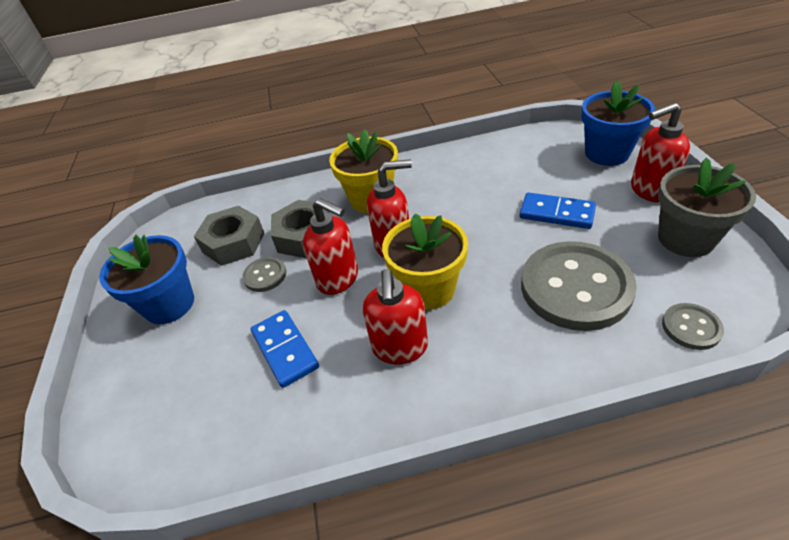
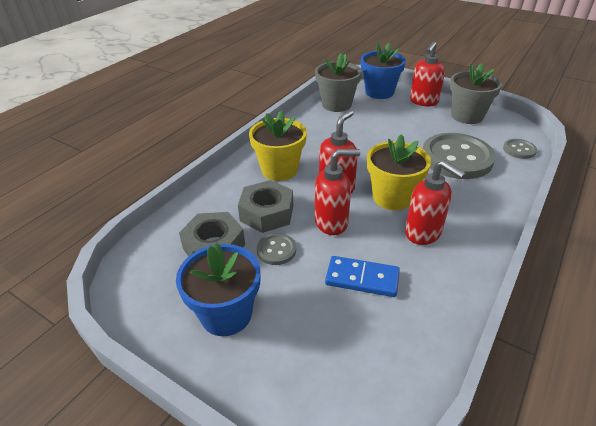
camera: 50 degrees left, 5 degrees down
blue domino [519,192,596,229] -> none
none -> grey flower pot [315,53,362,112]

